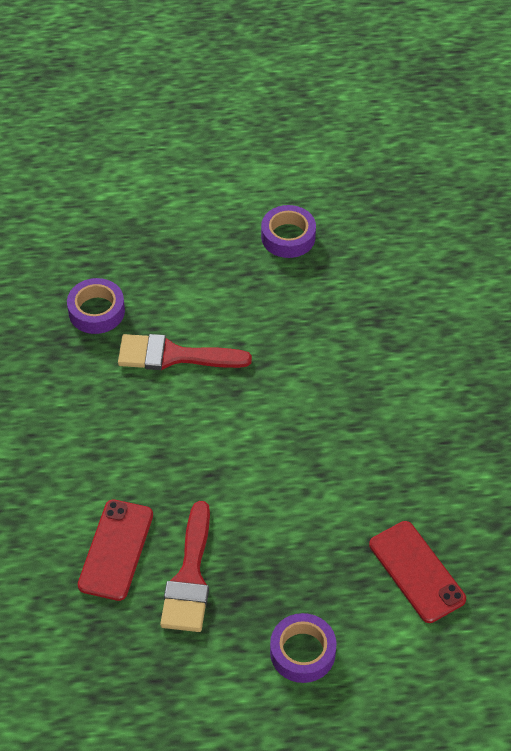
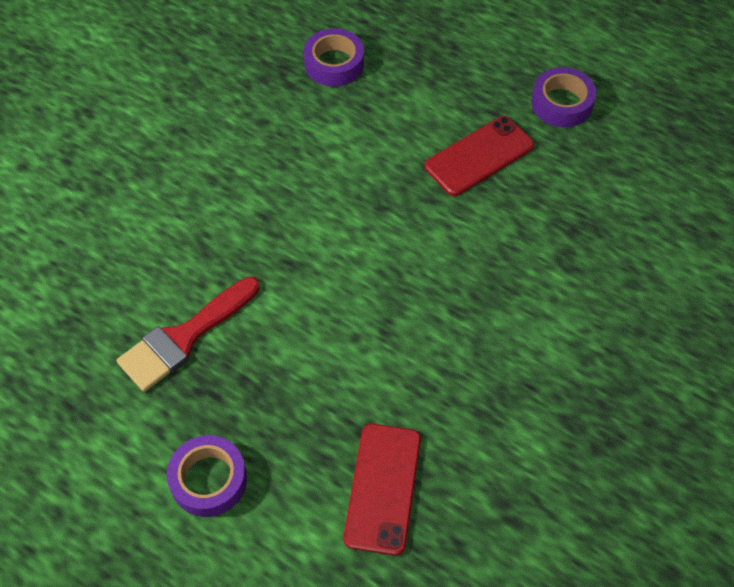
camera: 40 degrees right, 5 degrees up
red phone [78,499,153,601] -> red phone moved to [425,116,534,196]
red brush [118,334,252,370] -> none

